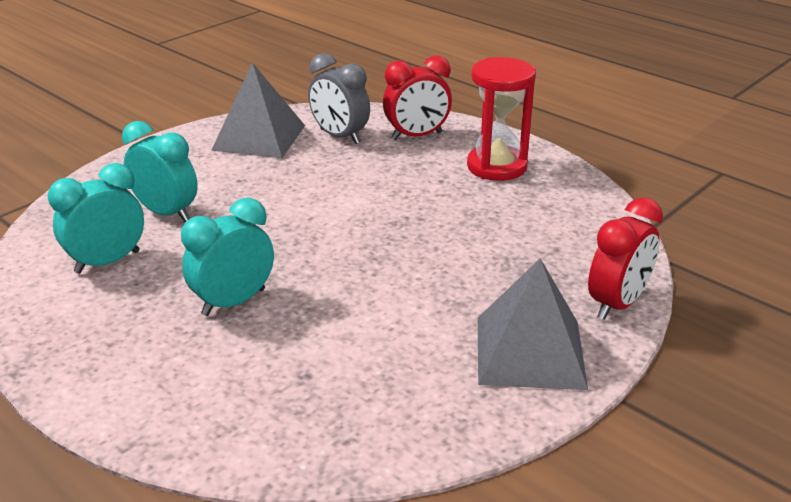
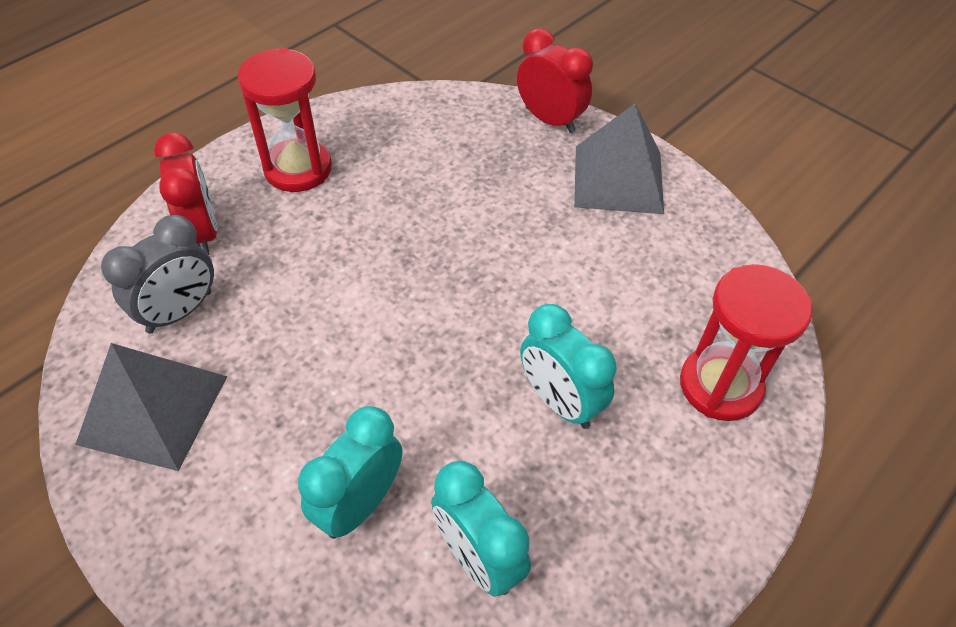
camera: 90 degrees left, 20 degrees up
none -> red hourglass [680,264,812,421]

